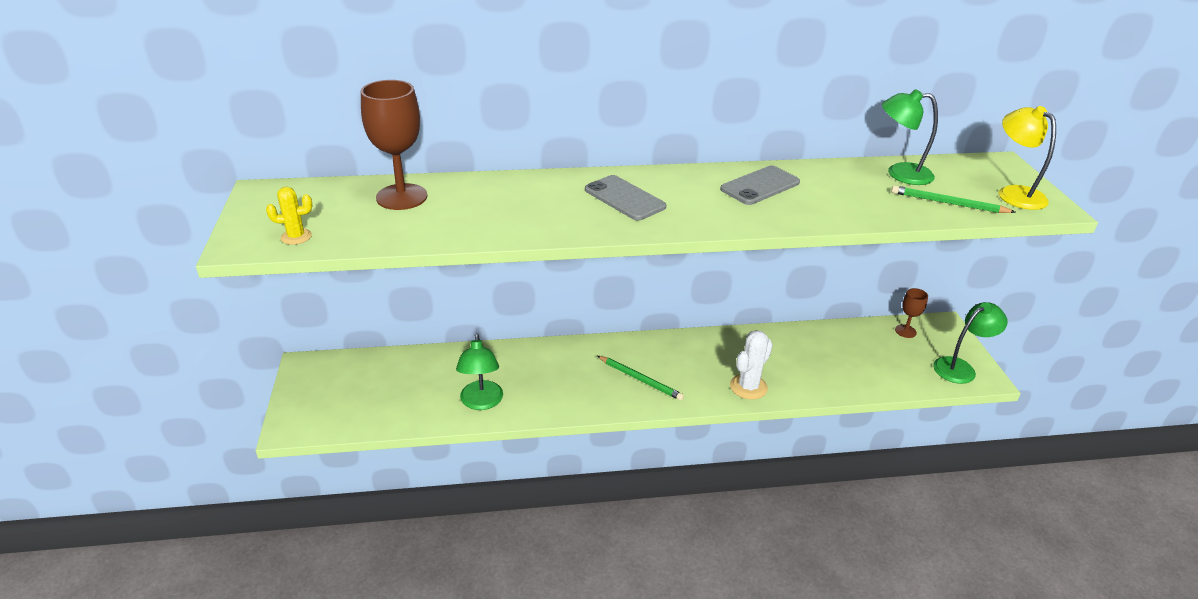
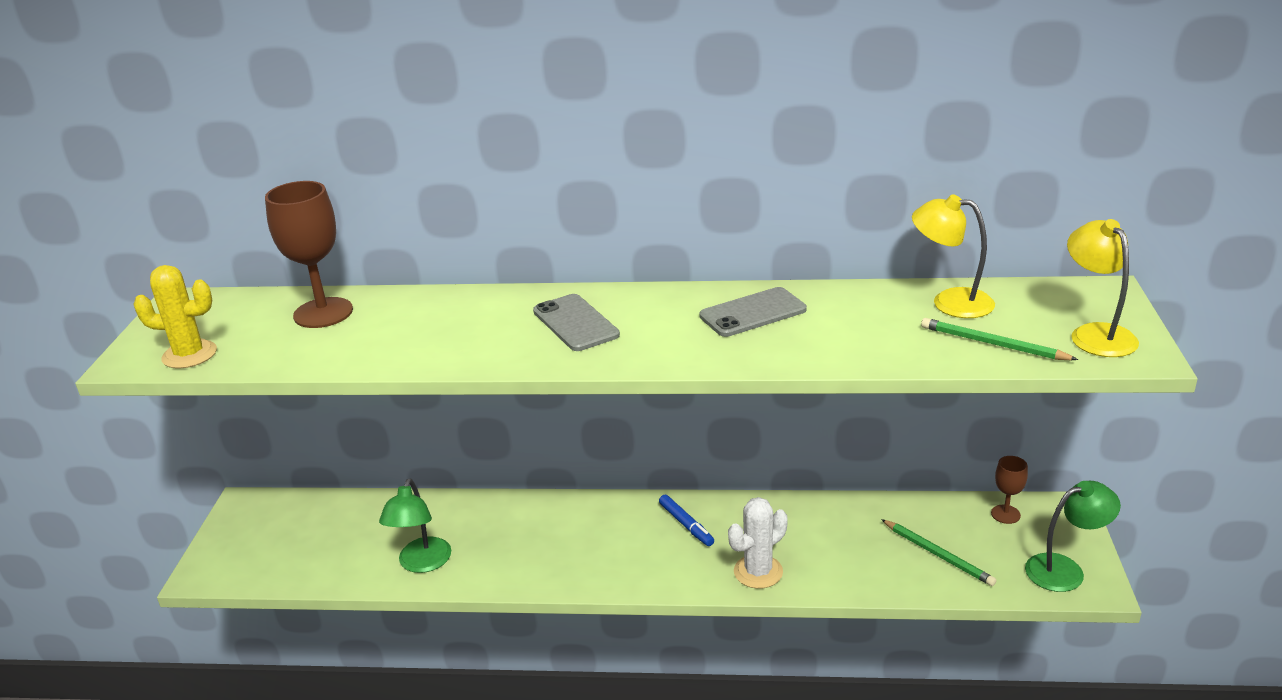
camera: 15 degrees right, 5 degrees down
yellow cactus [266,187,312,245] -> yellow cactus [133,265,217,369], size x1.58
green pencil [598,356,684,401] -> green pencil moved to [881,519,997,586]
green lamp [882,89,938,185] -> yellow lamp [912,194,995,318]
none -> blue marker [659,495,714,546]

